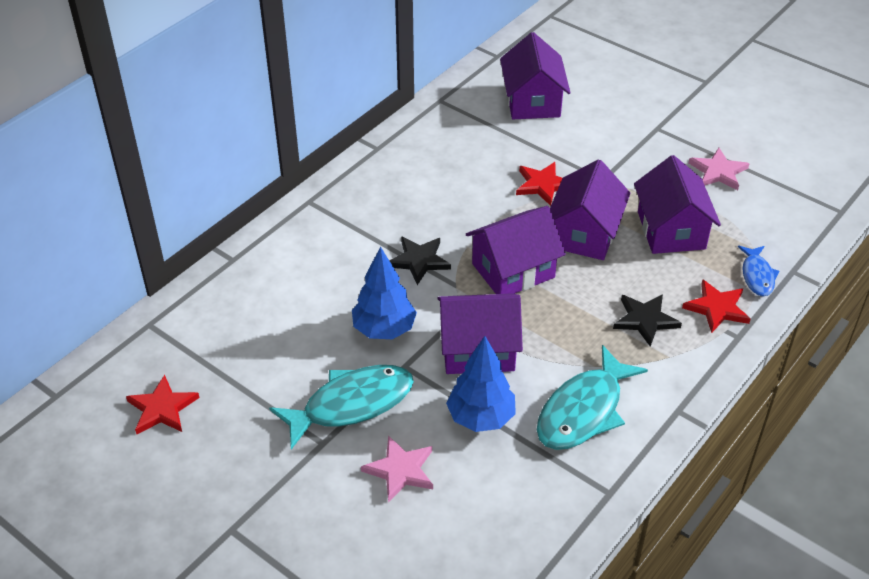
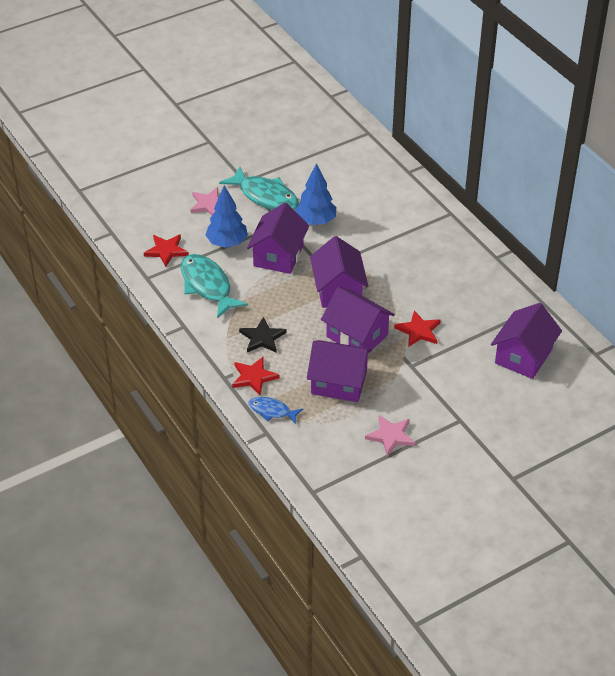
camera: 110 degrees right, 0 degrees up
red star [126,375,200,434] -> red star moved to [144,234,189,267]
turquoise fish [269,365,414,449] -> turquoise fish turned 45 degrees counterclockwise [219,166,299,210]
black star [389,236,451,285] -> none
purple house [500,32,571,119] -> purple house turned 75 degrees counterclockwise [491,303,562,379]

